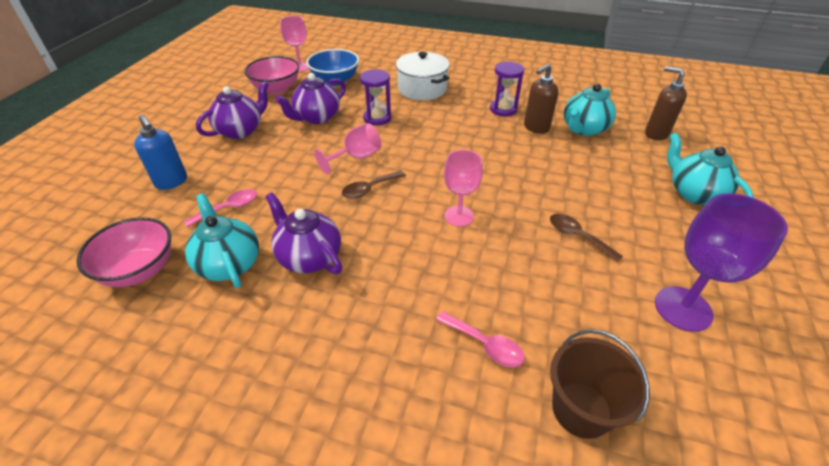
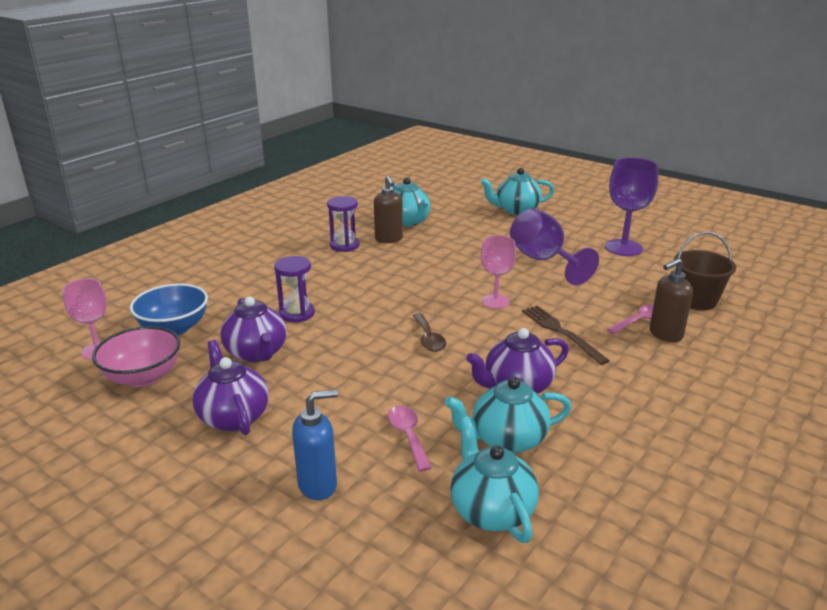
camera: 70 degrees left, 15 degrees down
pink bowl [77,217,171,287] -> turquoise teapot [450,416,539,543]
pink goblet [314,123,381,174] -> none
white pot [396,52,450,100] -> none
brown spoon [550,214,623,262] -> purple goblet [510,209,599,285]
brown soap dispenser [645,66,687,140] -> brown soap dispenser moved to [649,258,693,342]
none -> brown fork [522,305,610,365]

